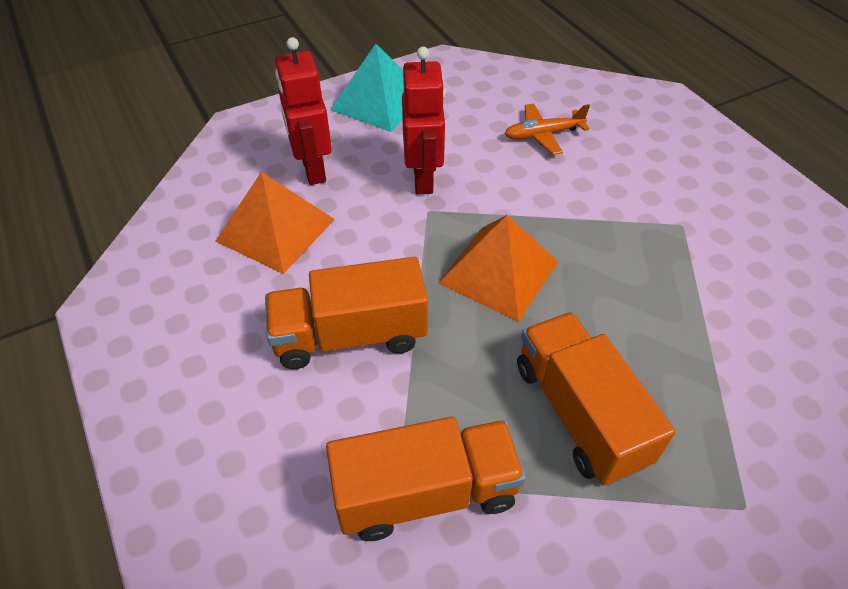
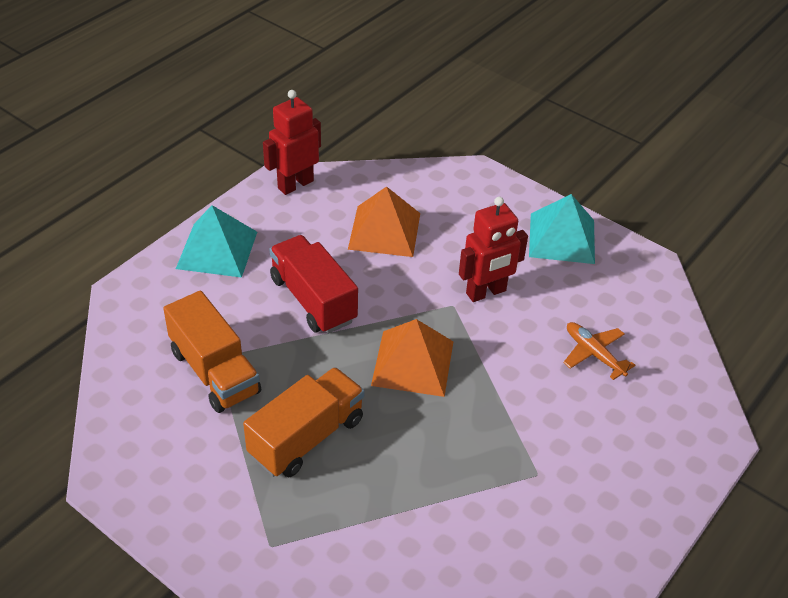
camera: 65 degrees right, 5 degrees down
orange truck [265,257,428,369] -> red truck [269,235,358,334]
red robot [275,37,332,185] -> red robot moved to [263,90,321,195]
none -> turquoise pyramid [176,205,257,278]

